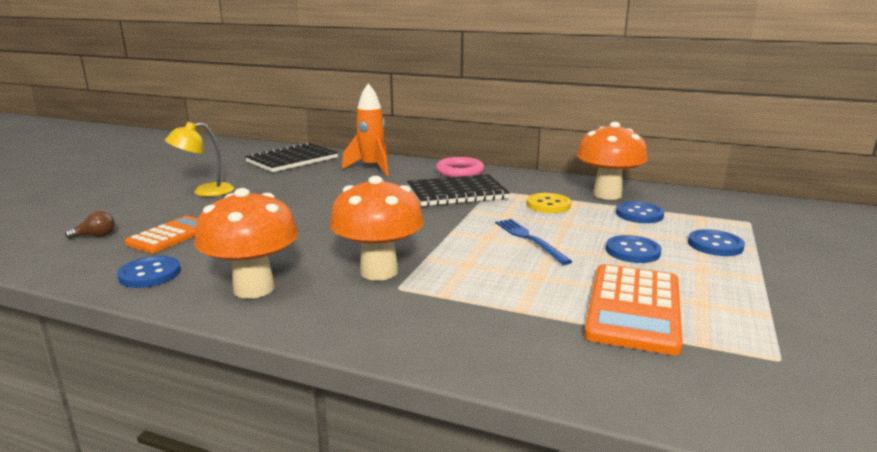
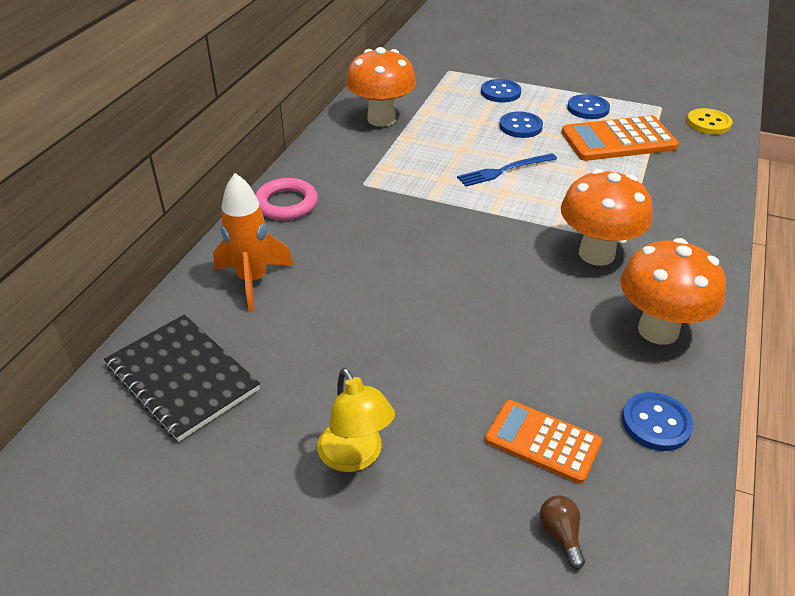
camera: 90 degrees left, 20 degrees up
black notebook [407,174,510,207] -> none
yellow button [526,193,571,213] -> yellow button moved to [687,108,733,134]
orange calculator [584,264,683,355] -> orange calculator turned 150 degrees clockwise [562,115,679,161]
blue button [616,202,664,223] -> blue button moved to [567,94,610,119]

